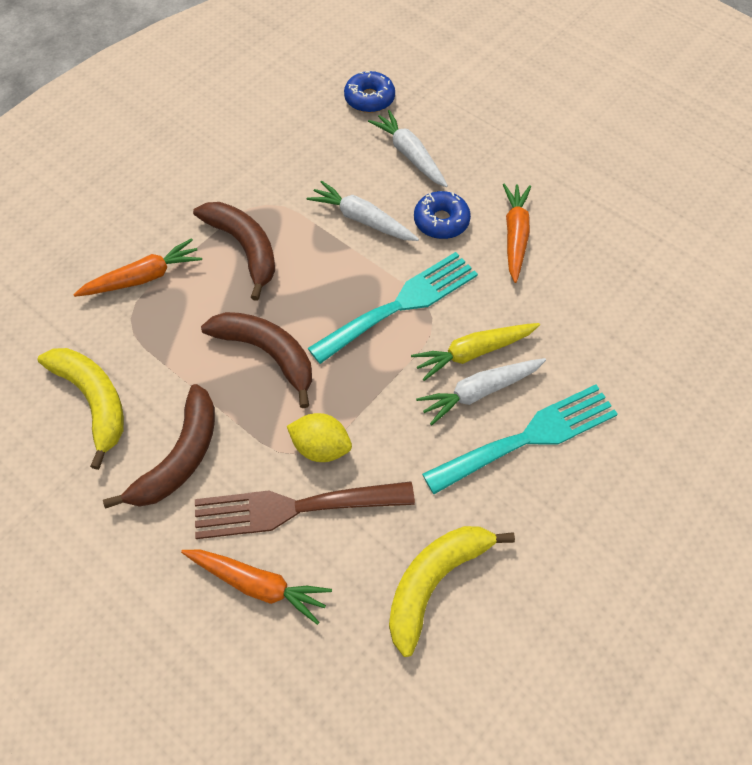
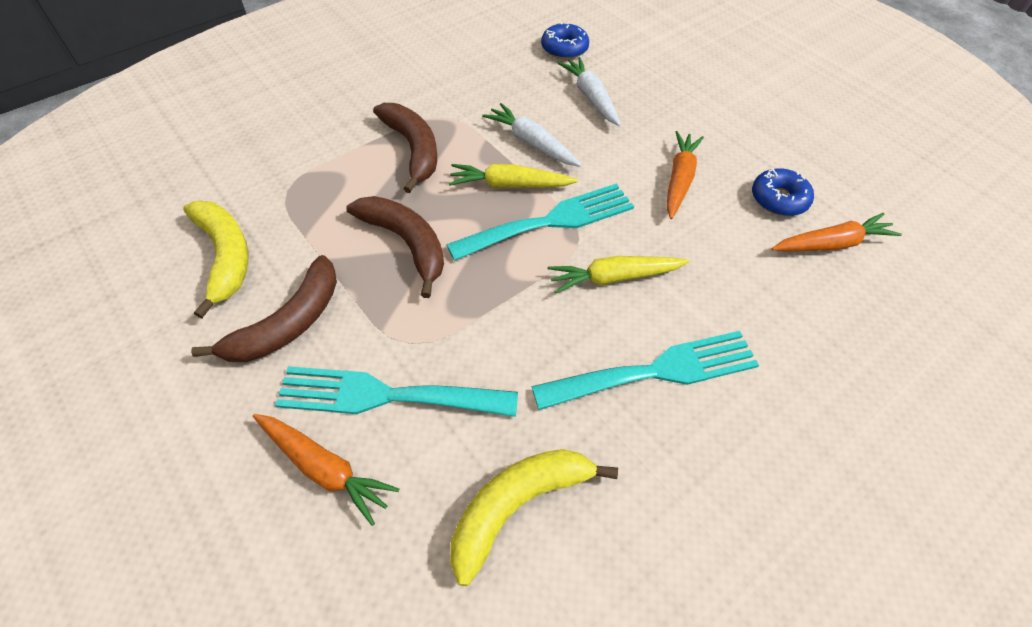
camera: 10 degrees right, 5 degrees down
orange carrot [73,238,202,297] -> orange carrot moved to [771,213,902,252]
brown fork [195,481,415,539] -> turquoise fork [275,366,518,417]
yellow lemon [287,413,352,462] -> none
blue donut [414,191,471,239] -> blue donut moved to [752,168,814,216]
white carrot [416,358,546,425] -> none
none -> yellow carrot [449,164,578,188]

